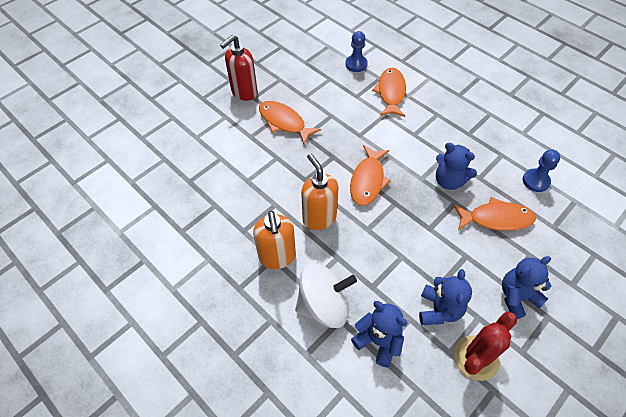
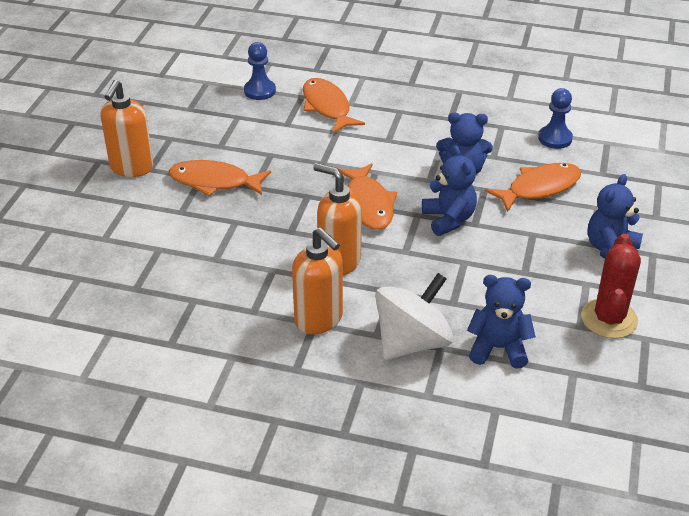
camera: 30 degrees left, 15 degrees down
red soap dispenser [220,35,258,101] -> orange soap dispenser [101,80,153,177]
blue teddy bear [419,269,472,325] -> blue teddy bear moved to [422,145,477,236]

